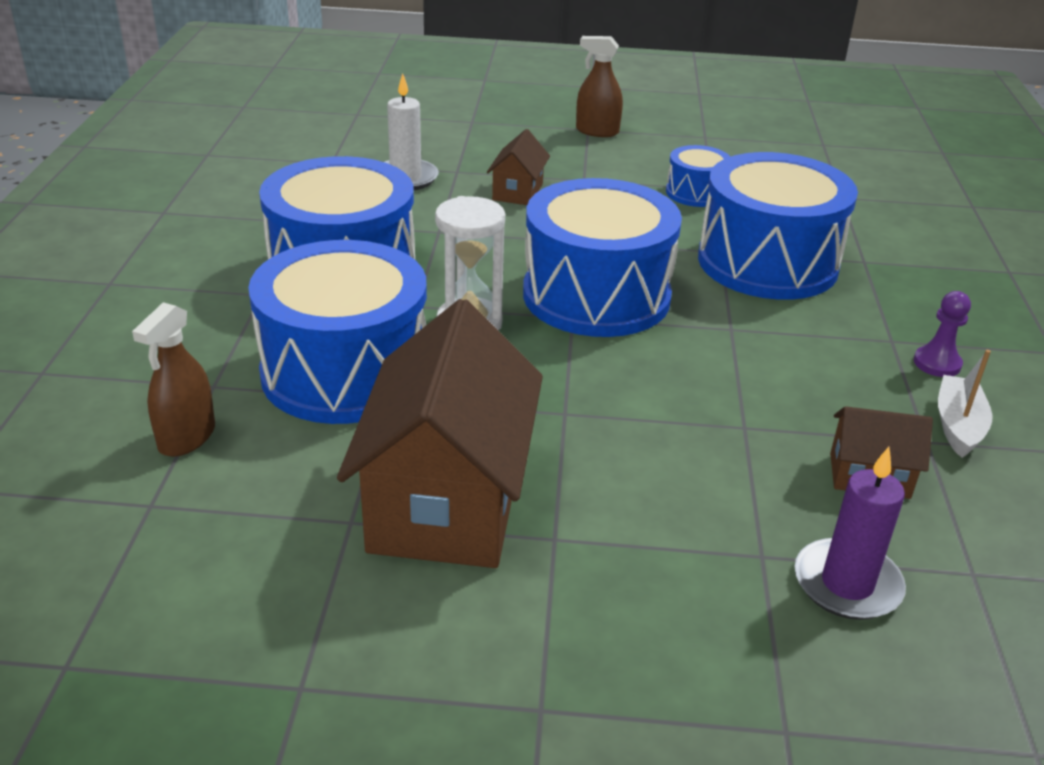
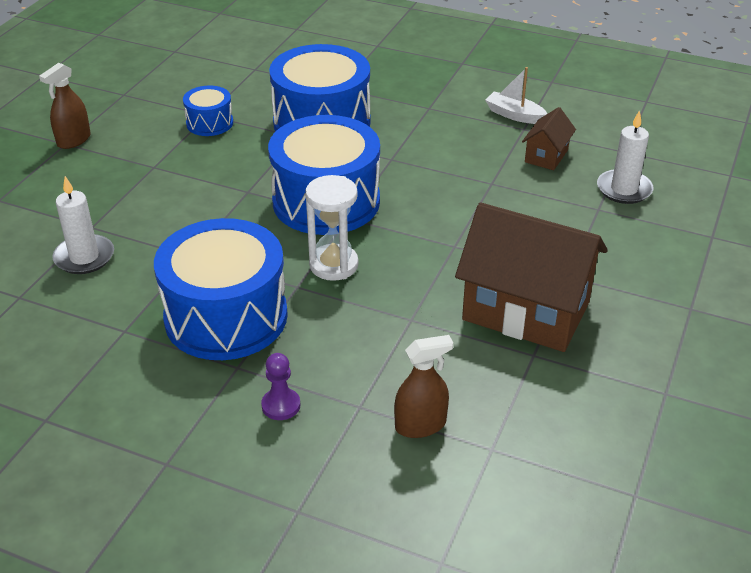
camera: 70 degrees left, 5 degrees up
brown spray bottle [132,302,215,457] -> brown spray bottle turned 60 degrees counterclockwise [394,335,453,438]
blue drum [248,240,427,424] -> none
brown house [487,129,550,205] -> none
purple candle [795,447,906,620] -> white candle [597,110,653,204]
purple pawn [914,291,971,377] -> purple pawn moved to [261,353,300,420]

